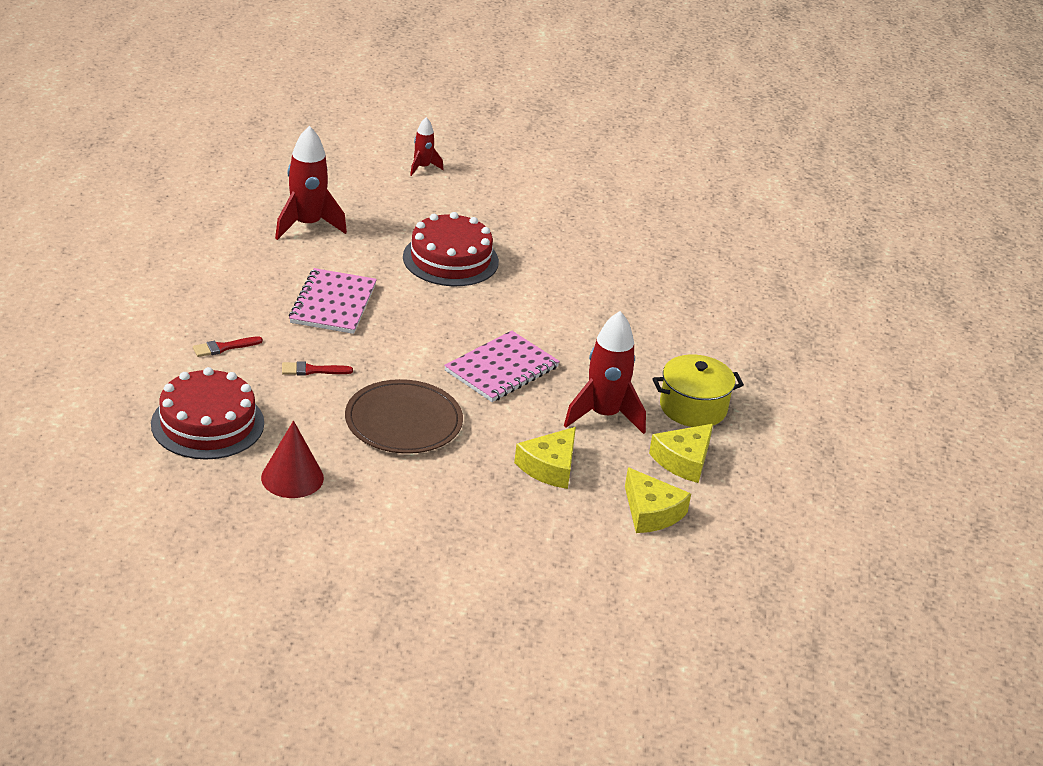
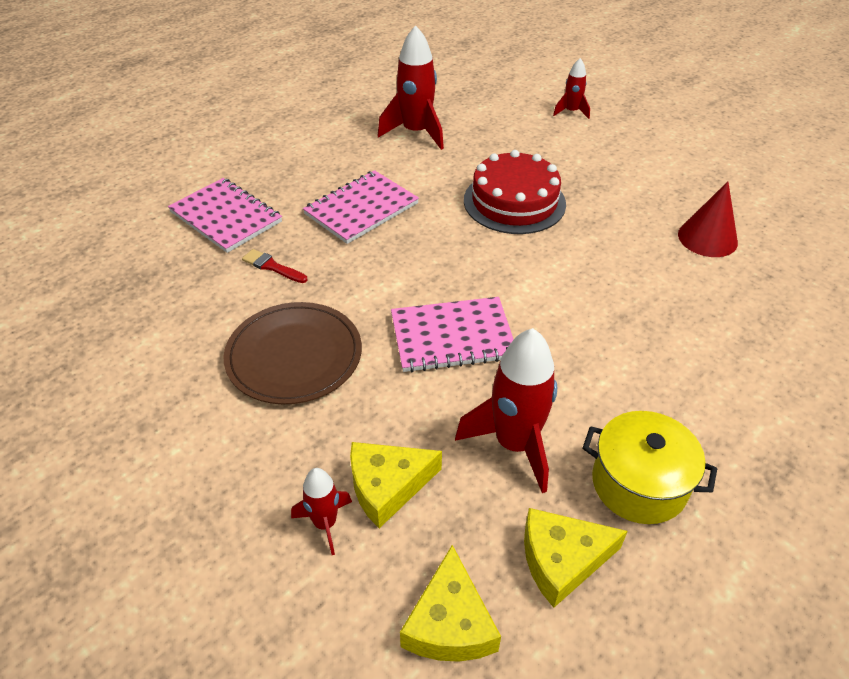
camera: 40 degrees right, 10 degrees up
red cake [151,367,264,460] -> none
red brush [193,336,263,357] -> pink notebook [168,178,282,253]
red cone [261,421,324,498] -> red cone moved to [678,181,738,257]
none -> red rocket [291,468,352,555]

